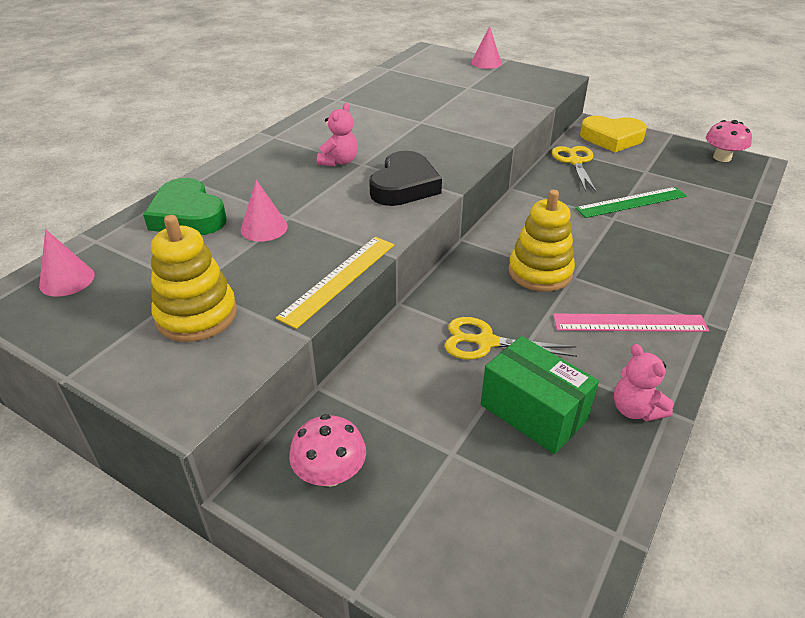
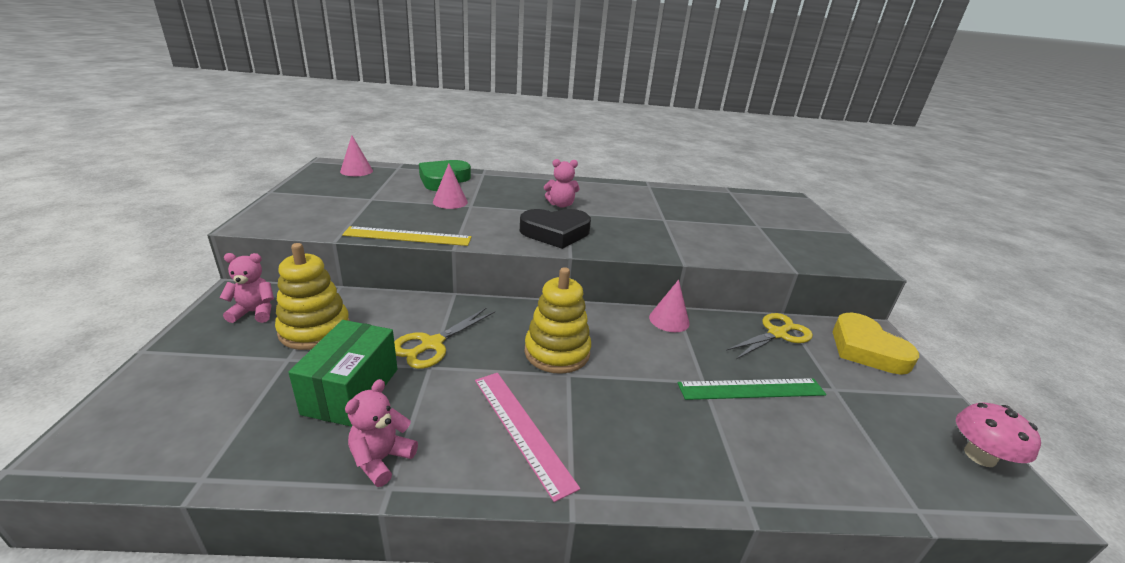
camera: 55 degrees right, 10 degrees down
yellow stacking toy [151,215,237,342] -> yellow stacking toy moved to [275,243,350,350]
pink mushroom [289,414,366,487] -> pink teddy bear [219,253,274,323]
yellow scissors [444,317,577,360] -> yellow scissors turned 120 degrees counterclockwise [394,308,495,369]
pink cone [471,26,502,69] -> pink cone moved to [649,280,690,332]
green ruler [575,187,687,218] -> green ruler turned 45 degrees counterclockwise [677,378,827,400]

